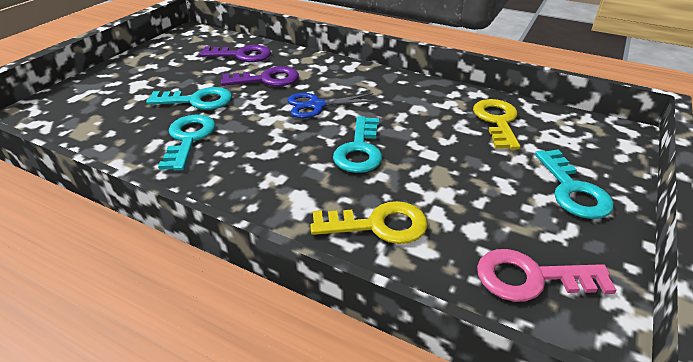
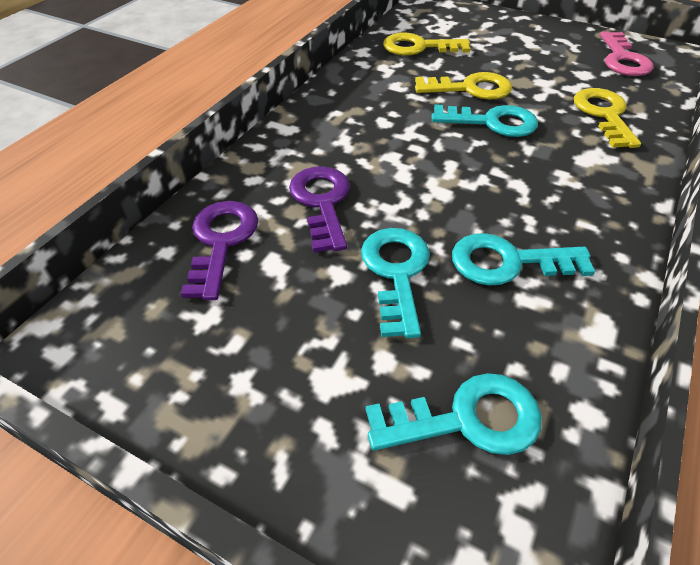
camera: 90 degrees left, 10 degrees up
blue scissors [287,93,378,118] -> none
turquoise key [535,149,614,219] -> turquoise key moved to [366,373,542,455]
none -> yellow key [415,72,512,100]

